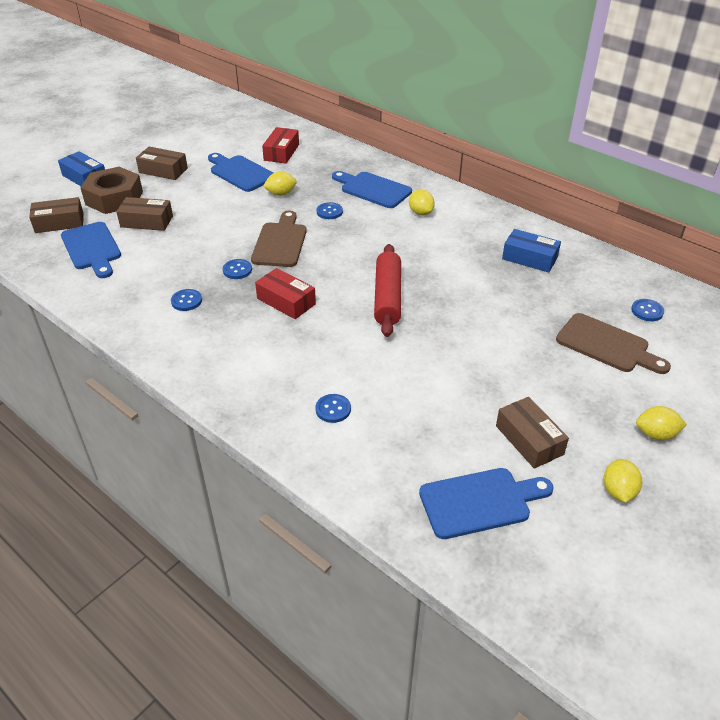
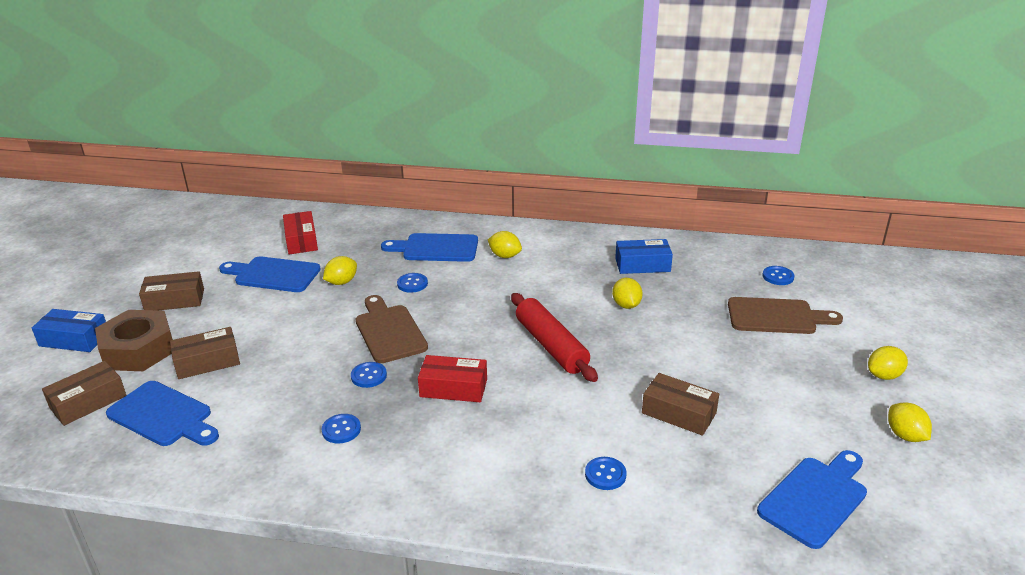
camera: 30 degrees left, 10 degrees down
brown box [496,397,569,469] -> brown box moved to [642,373,719,436]
none -> yellow lemon [612,278,643,309]

